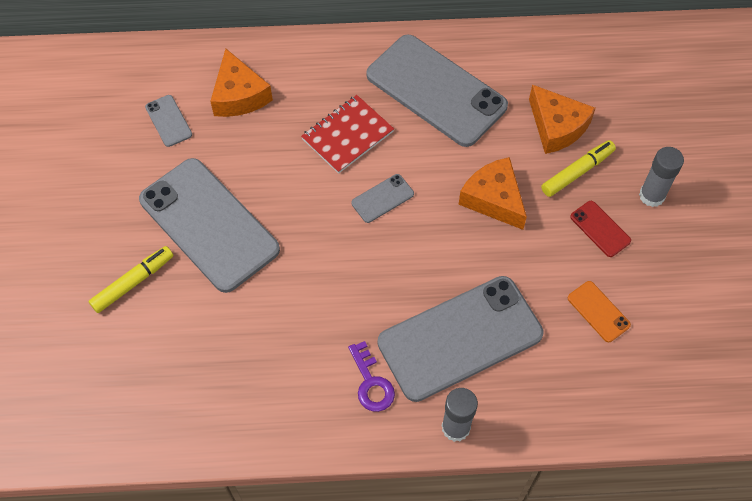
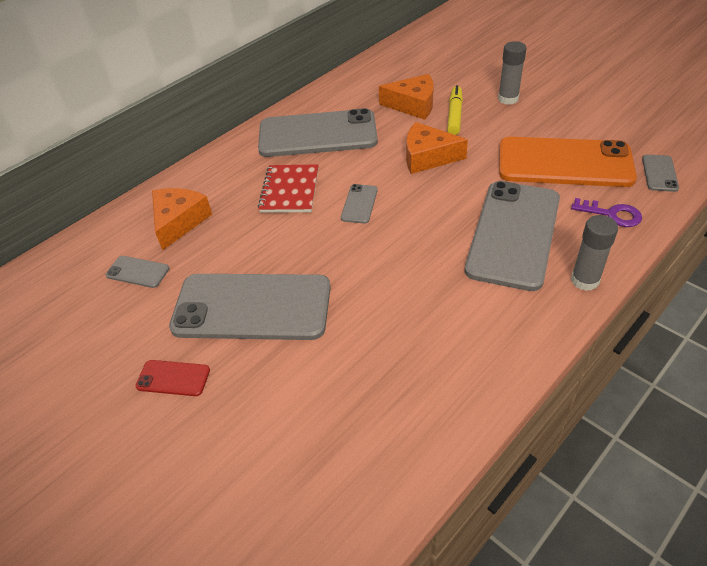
camera: 40 degrees left, 15 degrees down
yellow marker [88,246,173,313] -> none
orange cheese [210,49,273,117] -> orange cheese turned 105 degrees counterclockwise [152,188,212,250]
purple key [348,341,395,412] -> purple key moved to [571,198,642,227]
orange phone [568,281,631,342] -> orange phone [499,137,637,187], size x2.42
red phone [570,201,631,257] -> red phone moved to [136,360,210,396]
none -> grey phone [642,154,679,192]

